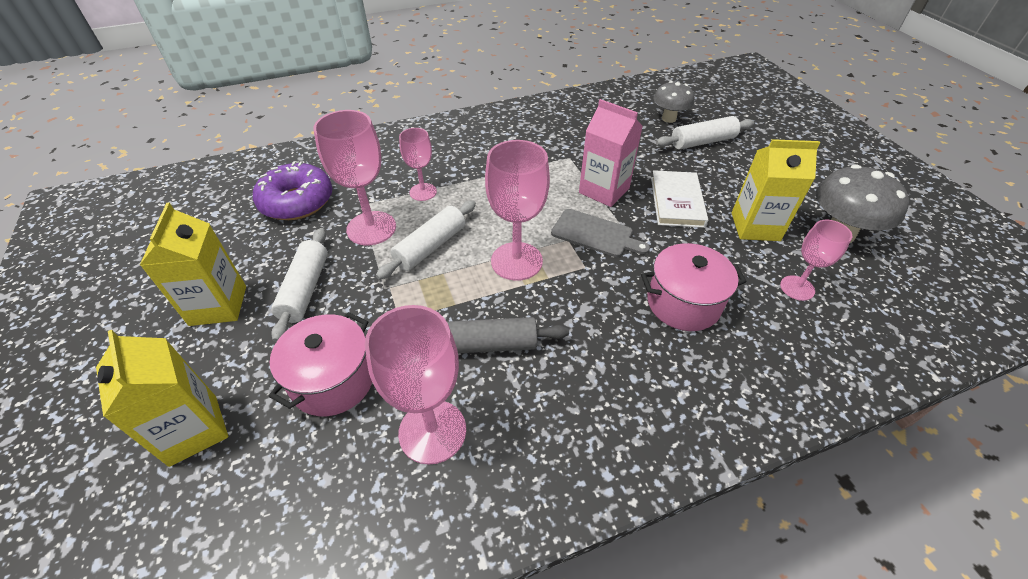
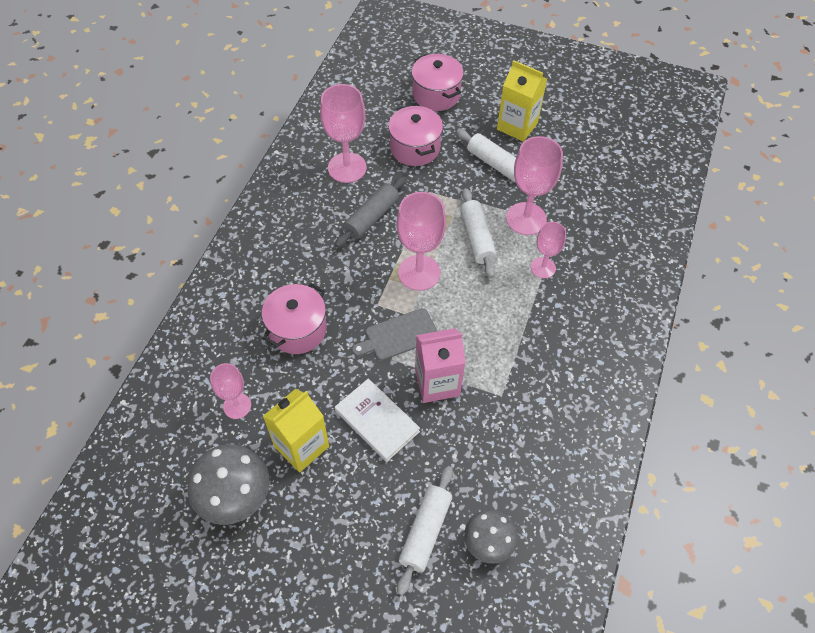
camera: 130 degrees right, 10 degrees up
yellow carton [96,330,228,467] -> pink pot [411,54,464,111]
purple donut [253,161,333,220] -> none

